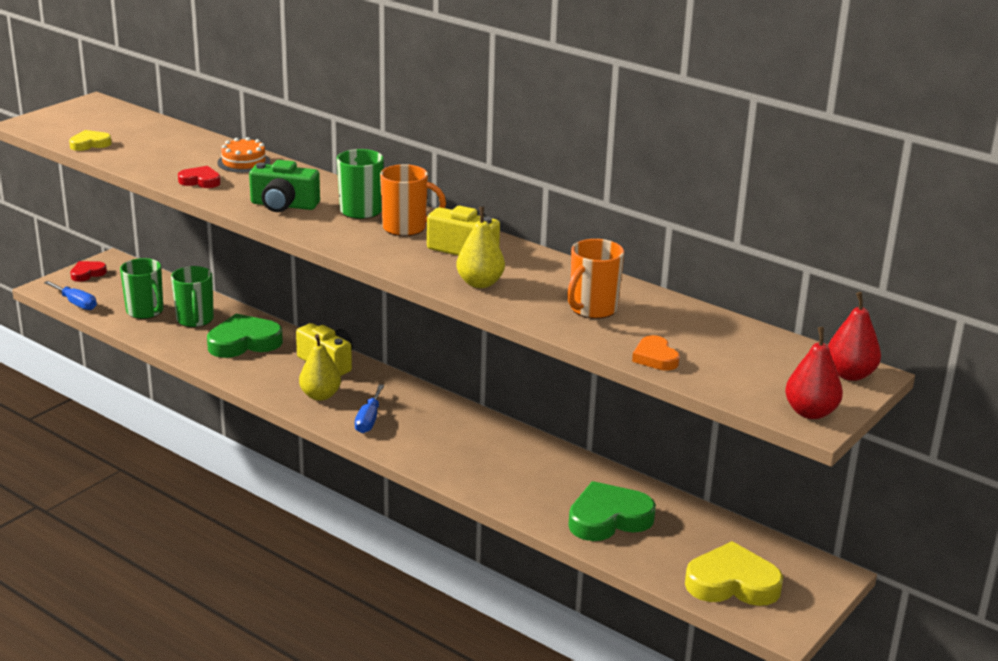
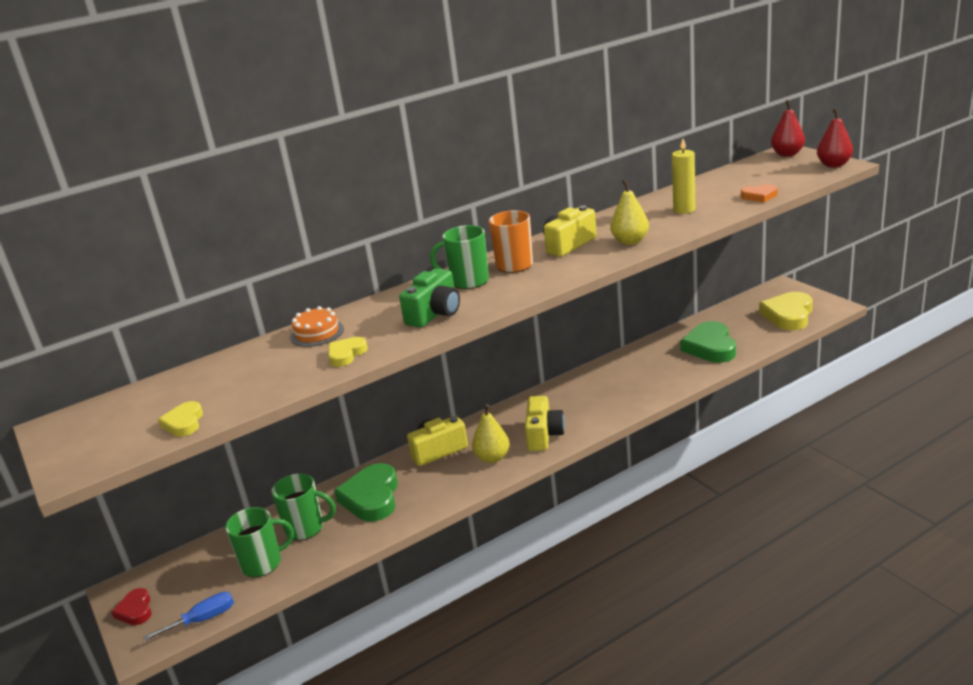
camera: 65 degrees left, 0 degrees up
red heart [178,166,221,188] -> yellow heart [328,337,368,367]
blue screwdriver [355,384,384,433] -> yellow camera [525,396,565,451]
orange mug [567,239,624,319] -> yellow candle [672,139,695,214]

